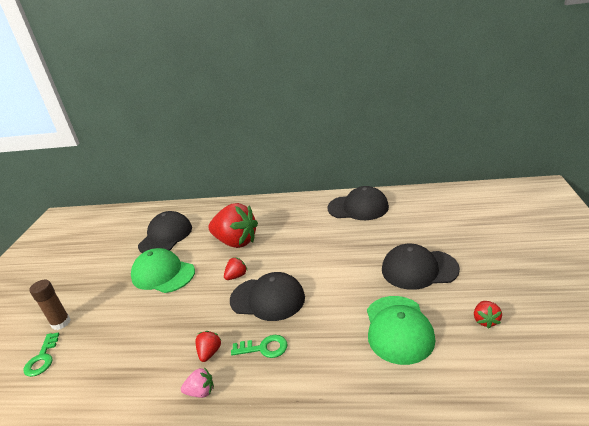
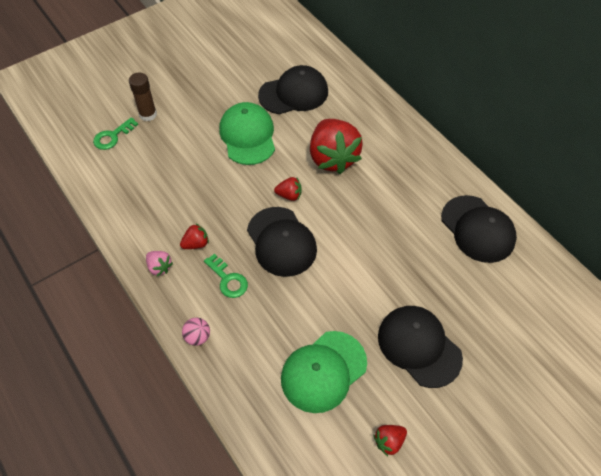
camera: 45 degrees right, 25 degrees up
none -> pink ball [182,318,210,346]

